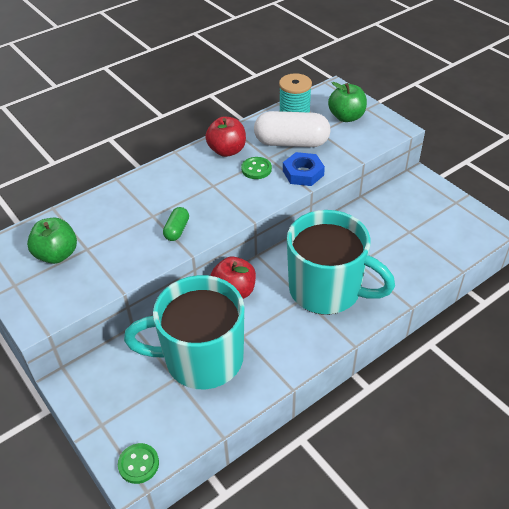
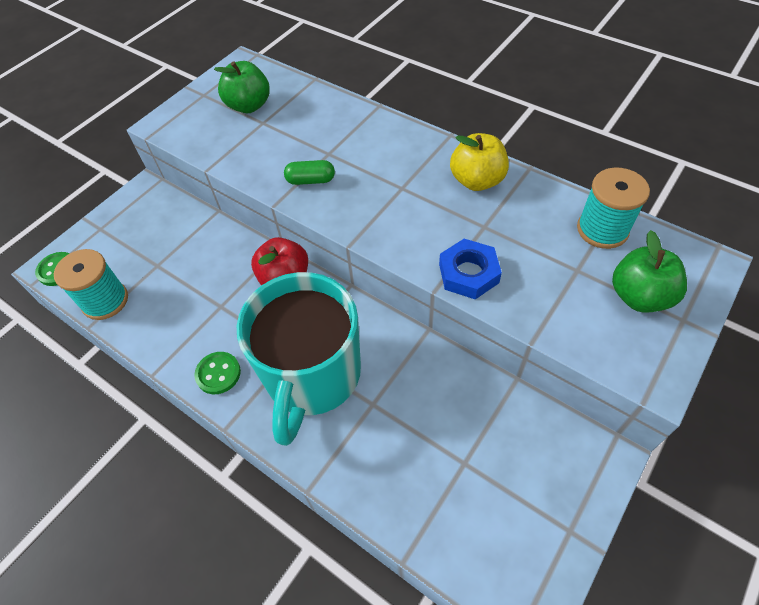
camera: 75 degrees right, 10 degrees up
turquoise mug [124,275,245,389] -> none
red apple [205,117,246,157] -> yellow apple [450,133,509,191]
green button [241,157,272,179] -> green button moved to [194,352,241,394]
white capsule [254,111,331,147] -> none
none -> turquoise spool [54,249,128,320]

